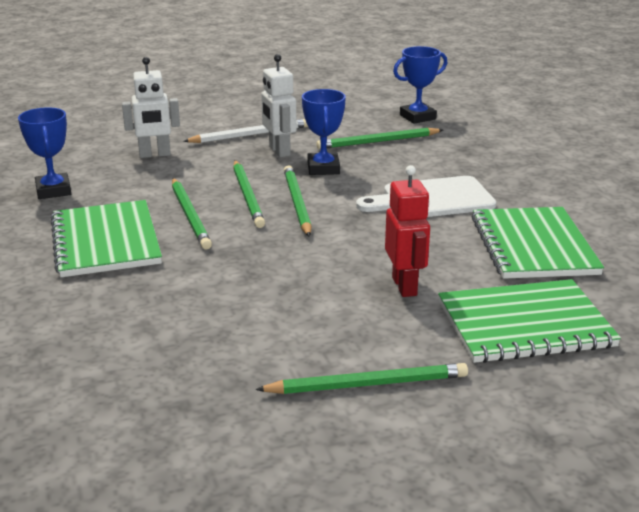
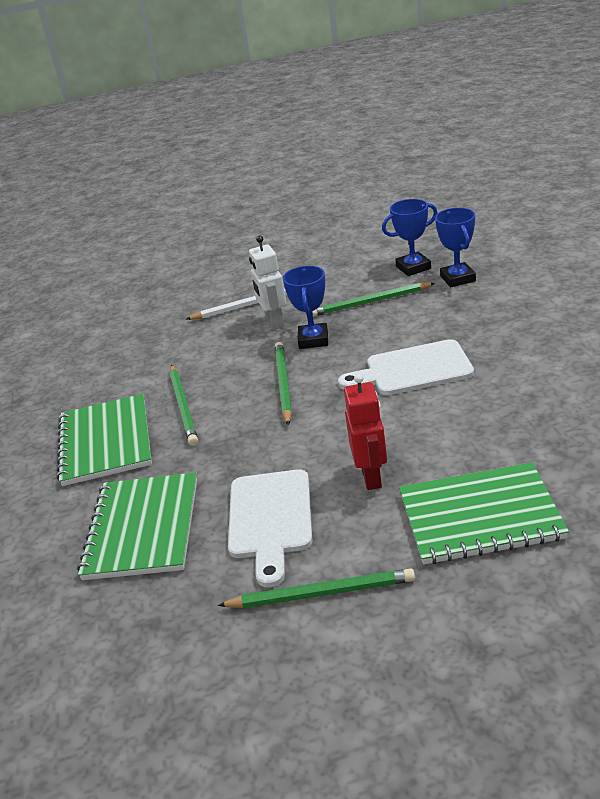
camera: 10 degrees right, 5 degrees up
blue trophy [18,107,71,199] -> blue trophy moved to [435,208,476,287]
white robot [122,57,180,158] -> none
green pencil [233,160,265,228] -> none
green notebook [472,207,604,279] -> green notebook moved to [77,472,197,580]
none -> white cutting board [228,469,313,587]

